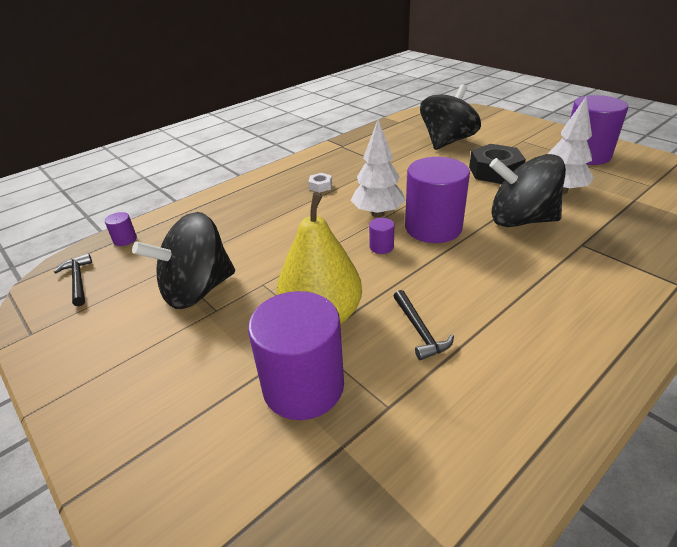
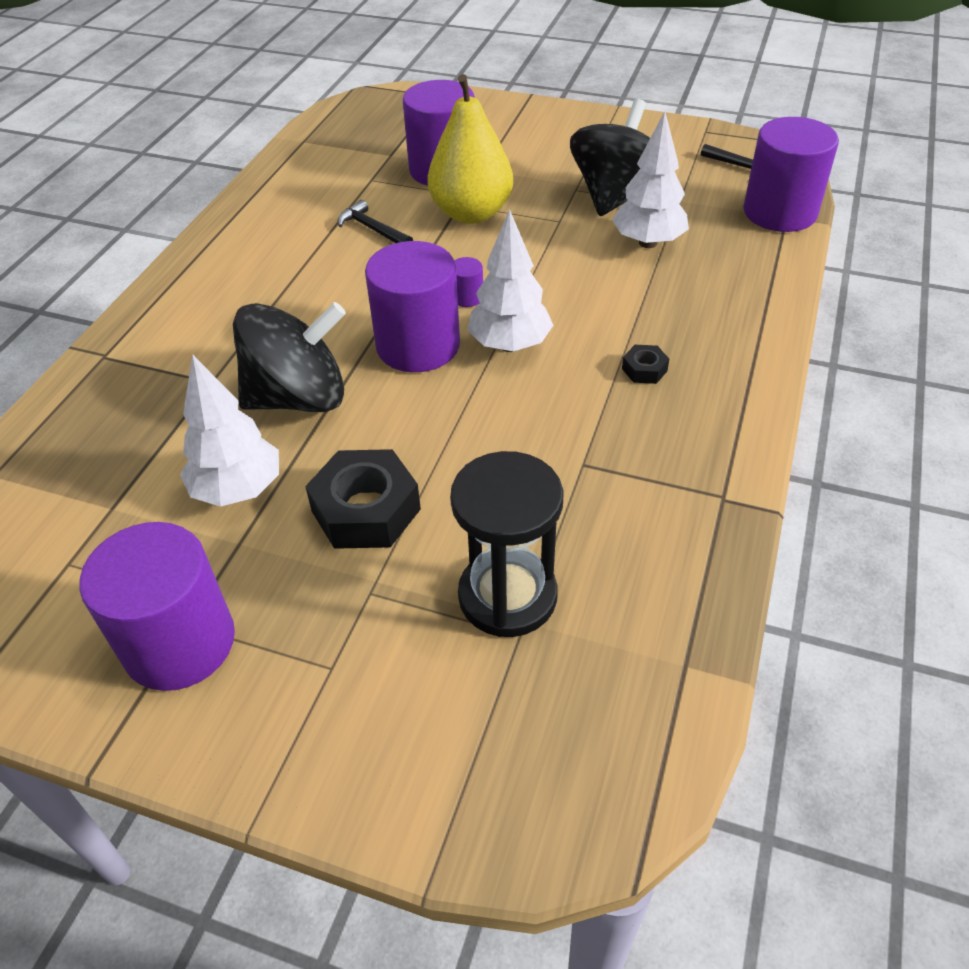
camera: 150 degrees right, 10 degrees up
purple cylinder [105,212,137,246] -> purple cylinder [743,117,839,232], size x2.44
white nut [308,173,332,193] -> black nut [622,345,669,384]
black spinning top [420,84,481,150] -> black hourglass [450,451,563,637]
none -> white tree [612,111,689,248]

